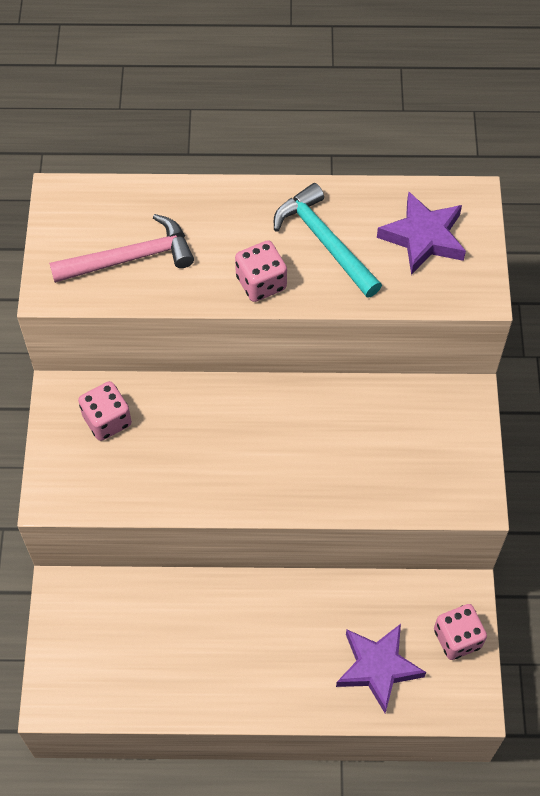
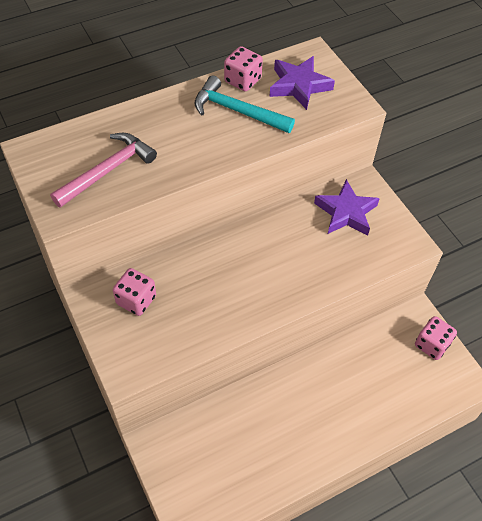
camera: 30 degrees left, 5 degrees down
pink dice [235,240,287,302] -> pink dice moved to [224,46,263,92]
purple star [336,624,426,713] -> purple star moved to [314,179,380,236]

